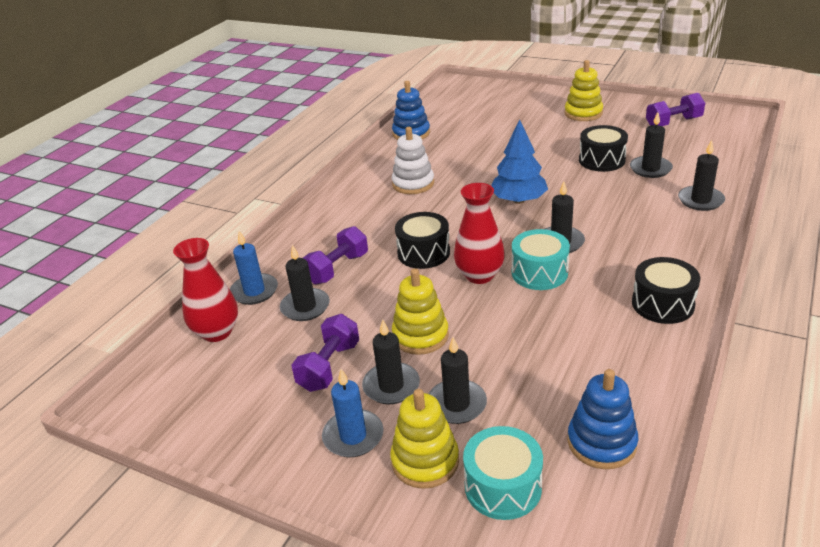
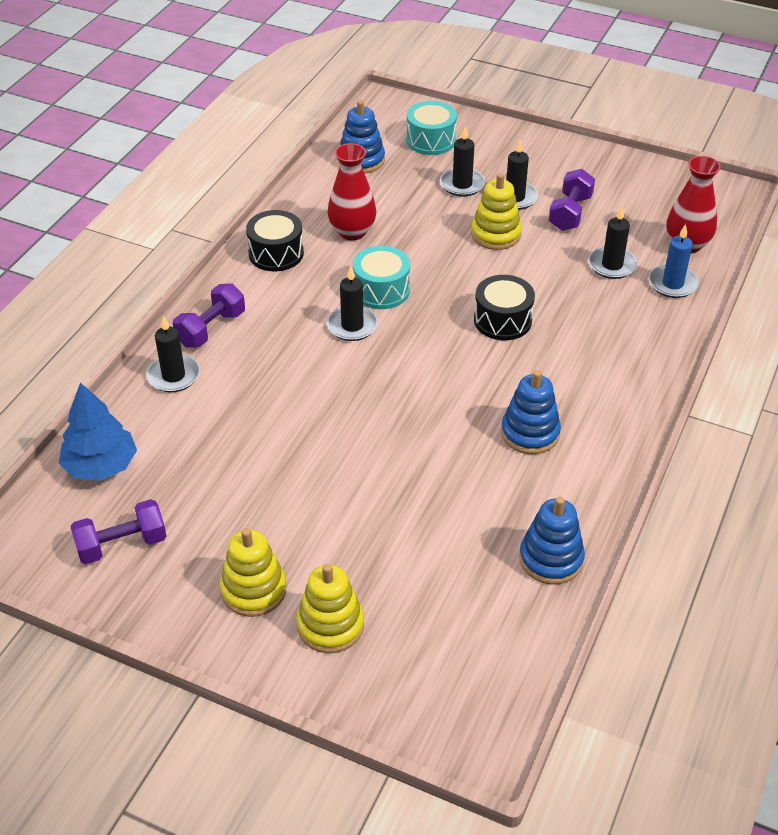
camera: 175 degrees right, 10 degrees up
purple dumbbell [303,226,368,285] -> purple dumbbell moved to [172,283,245,347]
blue candle [322,369,383,457] -> none
yellow stacking toy [390,389,459,489] -> yellow stacking toy moved to [296,564,364,653]
white stacking toy [392,127,434,194] -> blue stacking toy [501,370,561,454]
red vase [454,183,505,284] -> red vase moved to [328,143,377,240]
blue tree [491,119,548,204] -> blue tree moved to [59,382,137,481]
black drum [579,125,628,172] -> none
black candle [630,112,673,178] -> none

